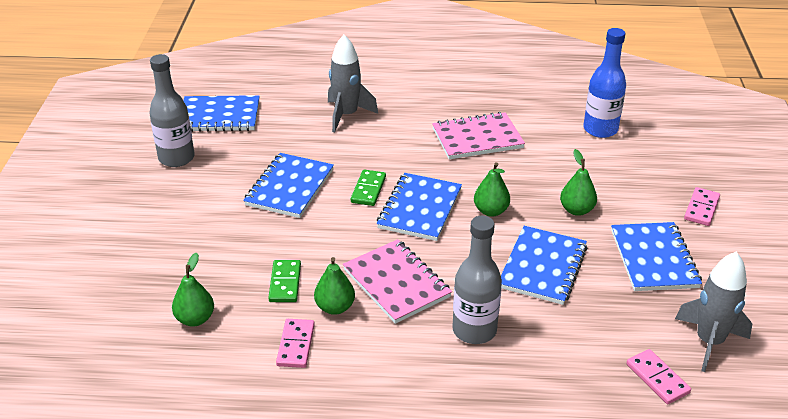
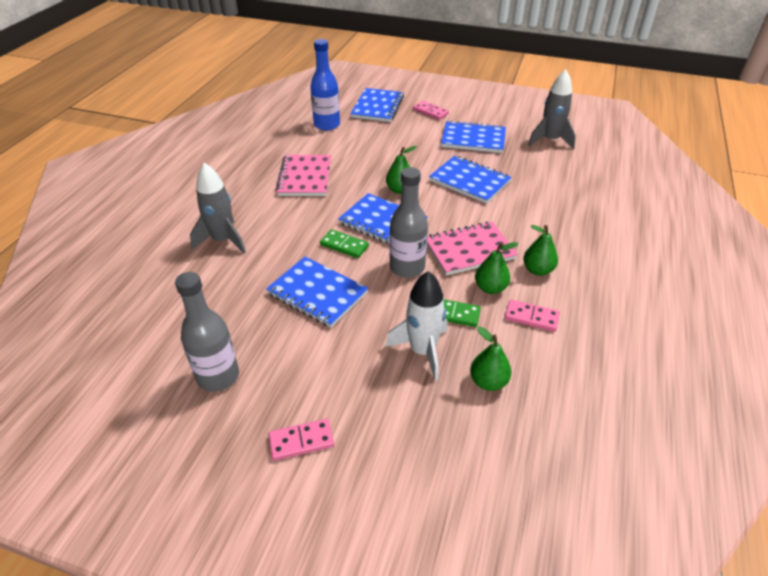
camera: 75 degrees left, 5 degrees up
blue notebook [183,95,259,132] -> blue notebook moved to [350,88,404,122]
grey bottle [452,216,502,344] -> grey bottle moved to [390,167,428,278]
green pear [560,149,597,216] -> green pear moved to [523,225,558,276]
pink domino [627,349,691,404] -> pink domino moved to [268,419,334,461]
none -> white rocket [385,271,447,381]

